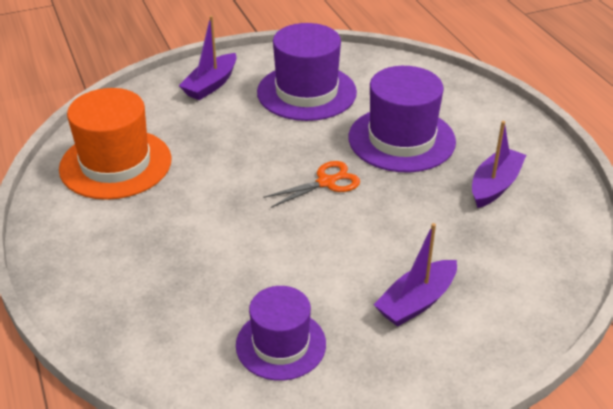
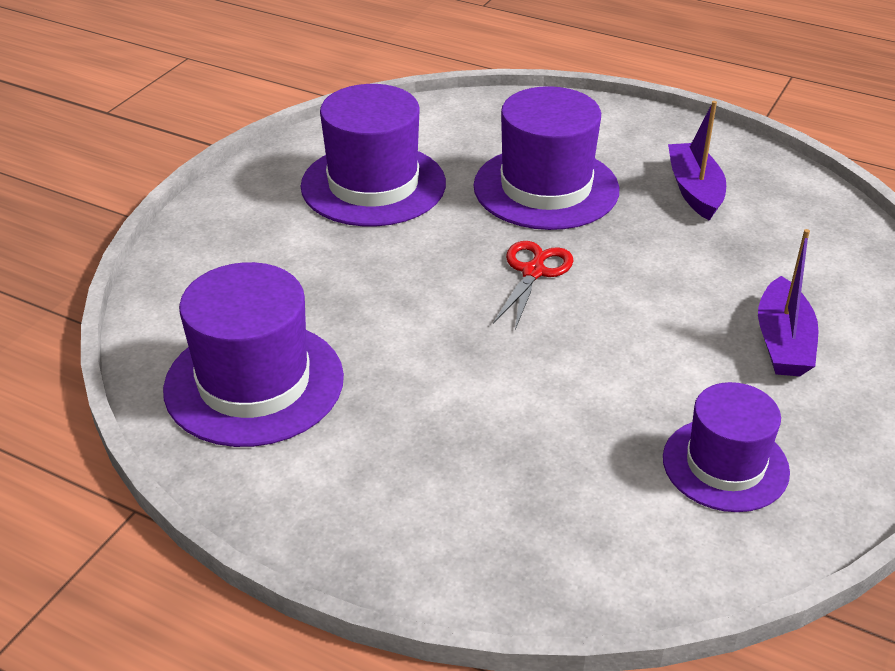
camera: 40 degrees left, 0 degrees up
orange hat [59,88,171,200] -> purple hat [163,262,344,447]
purple boat [179,16,237,100] -> none
orange scissors [263,161,360,208] -> red scissors [493,241,573,330]

